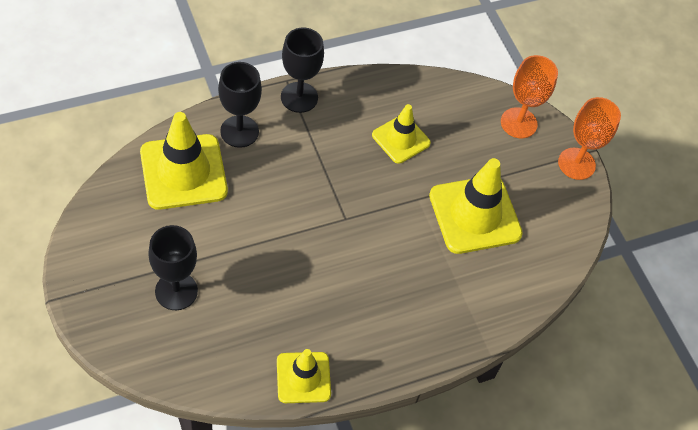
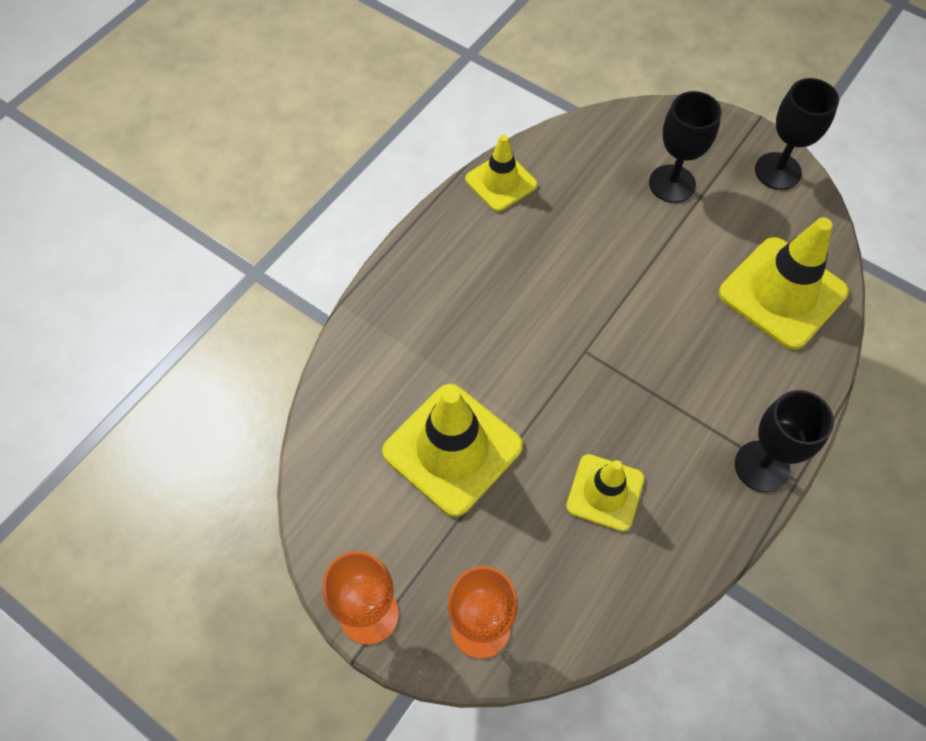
camera: 155 degrees right, 5 degrees up
black goblet [218,62,262,148] -> black goblet moved to [755,78,839,190]

